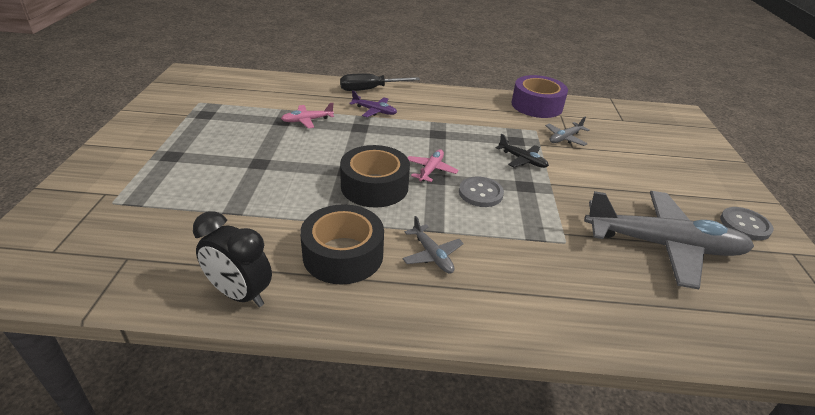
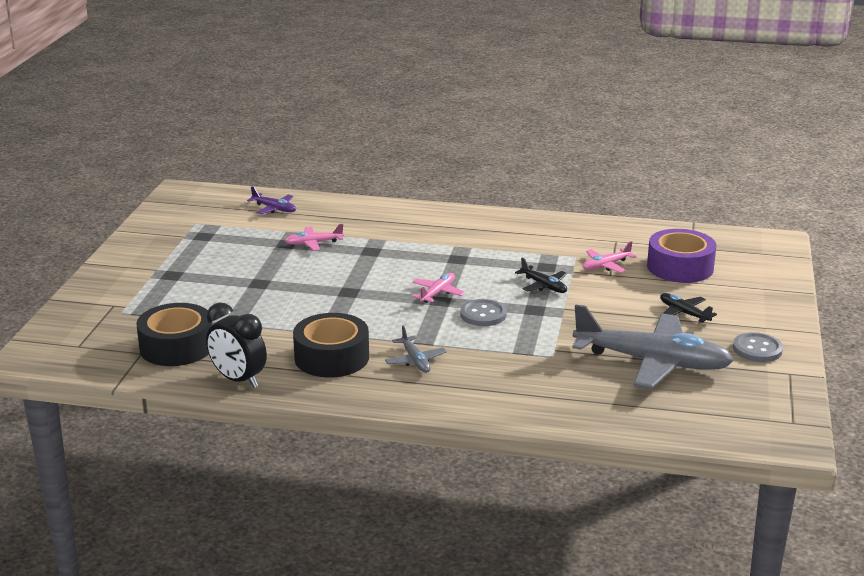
camera: 10 degrees right, 10 degrees down
black screwdriver [340,74,420,91] -> none
black tape [340,145,410,208] -> black tape moved to [136,303,212,366]
purple plane [349,90,397,117] -> purple plane moved to [247,186,296,214]
purple tape [511,75,568,118] -> purple tape moved to [647,229,716,283]
grey plane [545,117,590,146] -> pink plane [583,241,637,273]
none -> black plane [660,293,717,323]

